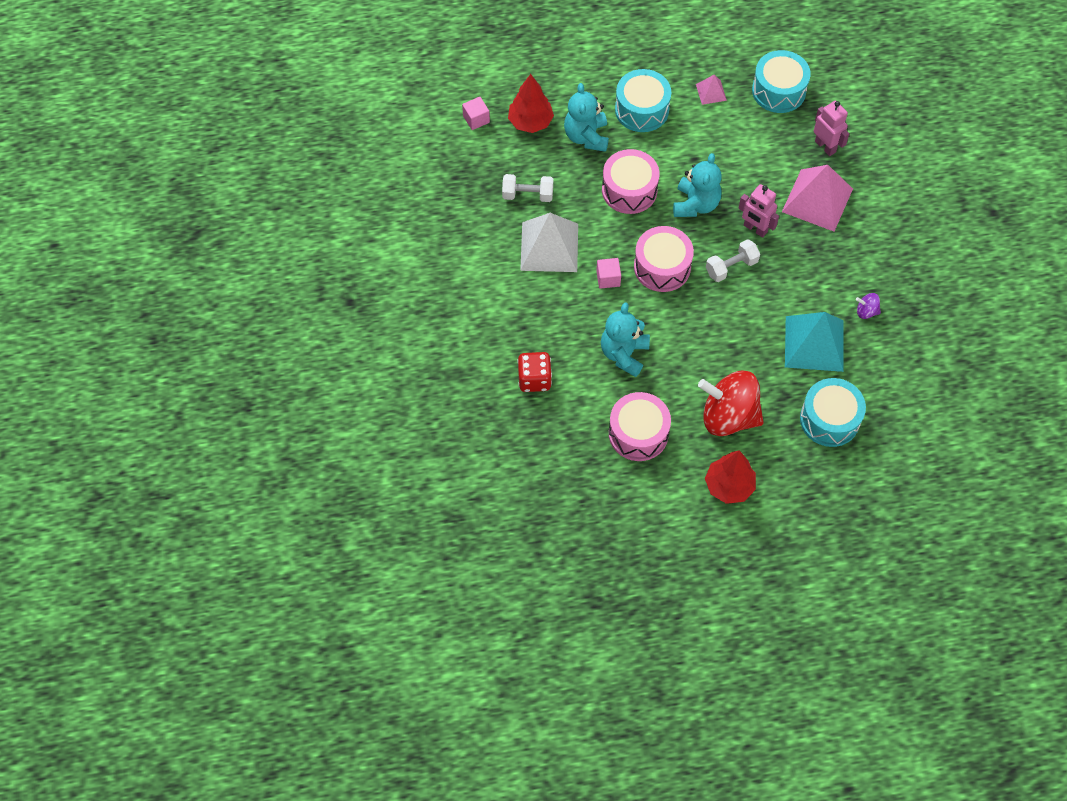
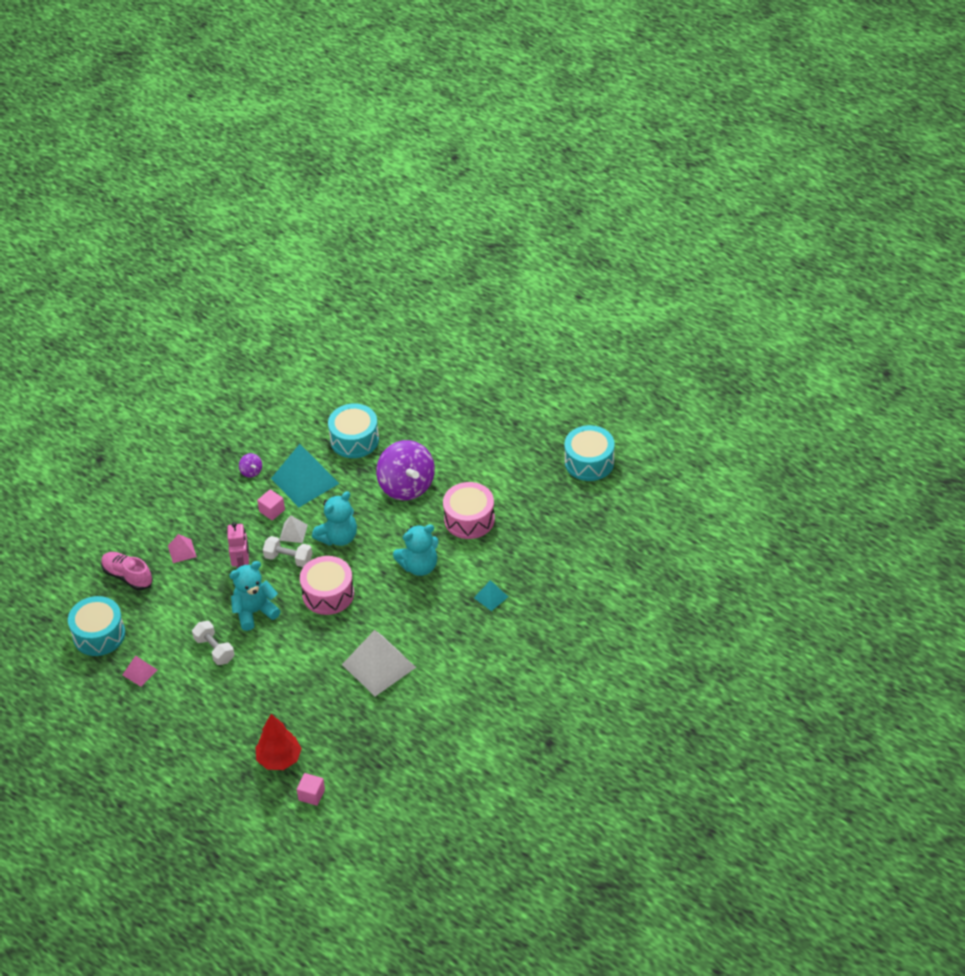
camera: 130 degrees left, 15 degrees down
white dumbbell [502,174,553,202] -> white dumbbell moved to [192,621,235,665]
red dice [517,352,552,392] -> turquoise pyramid [474,580,508,611]
turquoise teddy bear [564,83,609,152] -> turquoise teddy bear moved to [312,491,357,546]
pink cube [596,258,621,289] -> pink cube moved to [257,489,285,521]
pink drum [602,149,659,214] -> none
turquoise drum [615,69,671,132] -> turquoise drum moved to [565,425,615,481]
red spinning top [698,371,764,436] -> purple spinning top [376,440,435,500]
red tree [705,450,756,504] -> none
pink pyramid [782,165,853,231] -> pink pyramid [168,534,197,563], size x0.48
pink robot [814,101,849,156] -> pink shoe [101,552,153,590]
none -> white pyramid [279,515,308,543]

